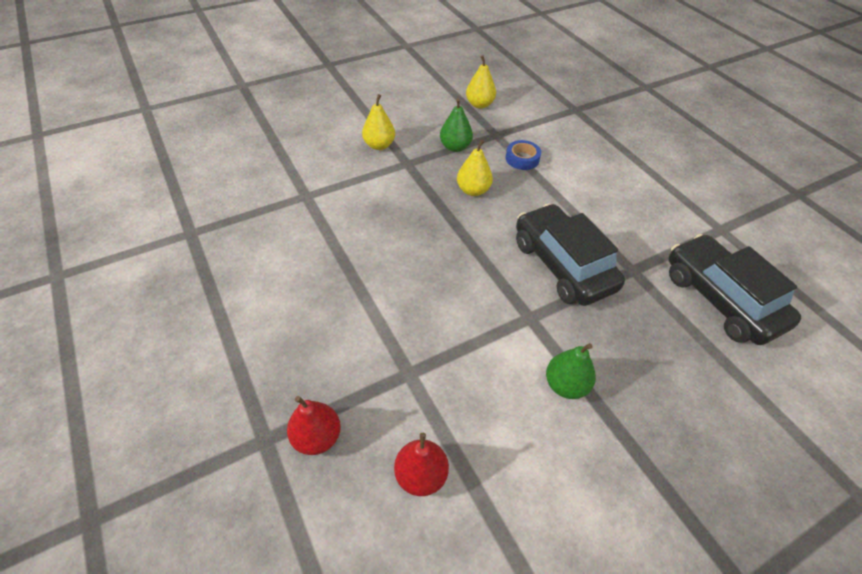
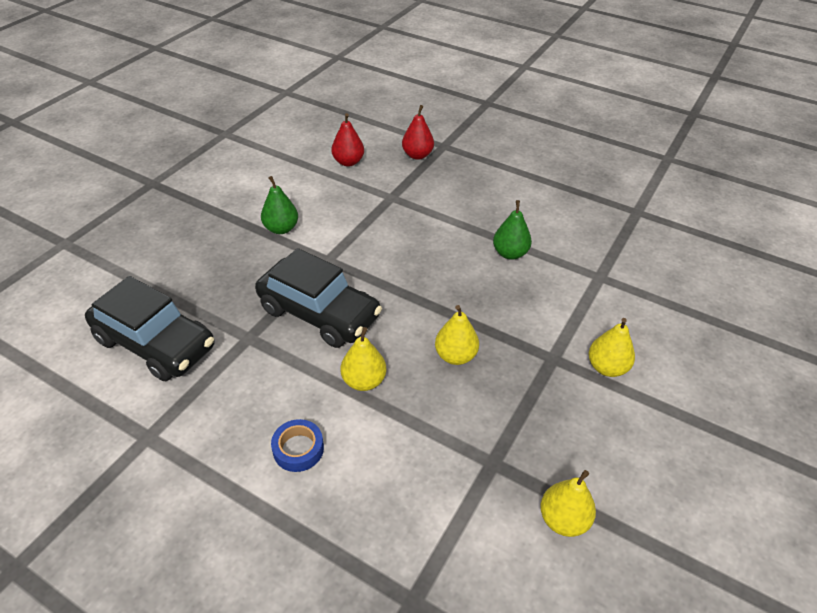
camera: 150 degrees right, 5 degrees down
green pear [440,98,473,152] -> green pear moved to [493,200,532,260]
blue tape [506,140,541,170] -> blue tape moved to [271,419,324,472]
none -> yellow pear [340,327,387,391]

